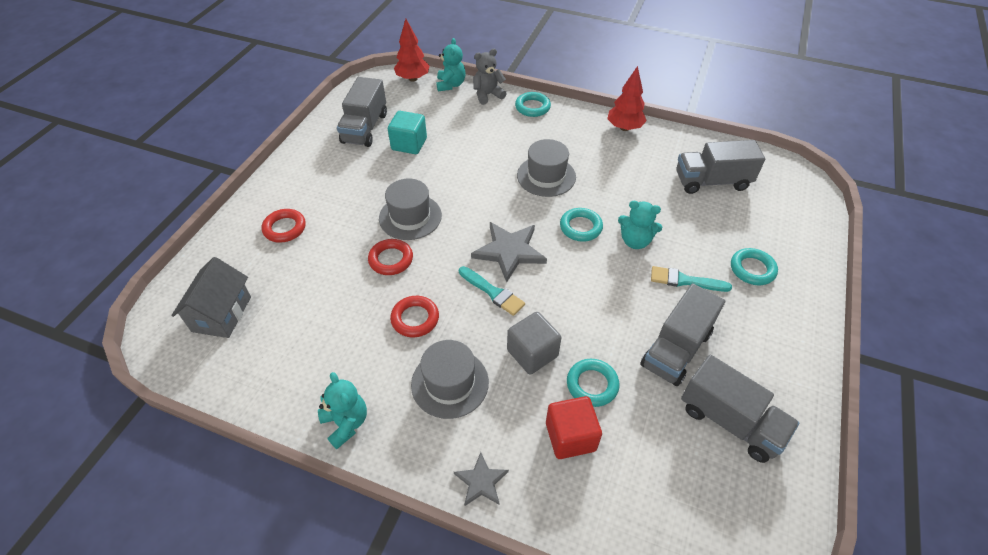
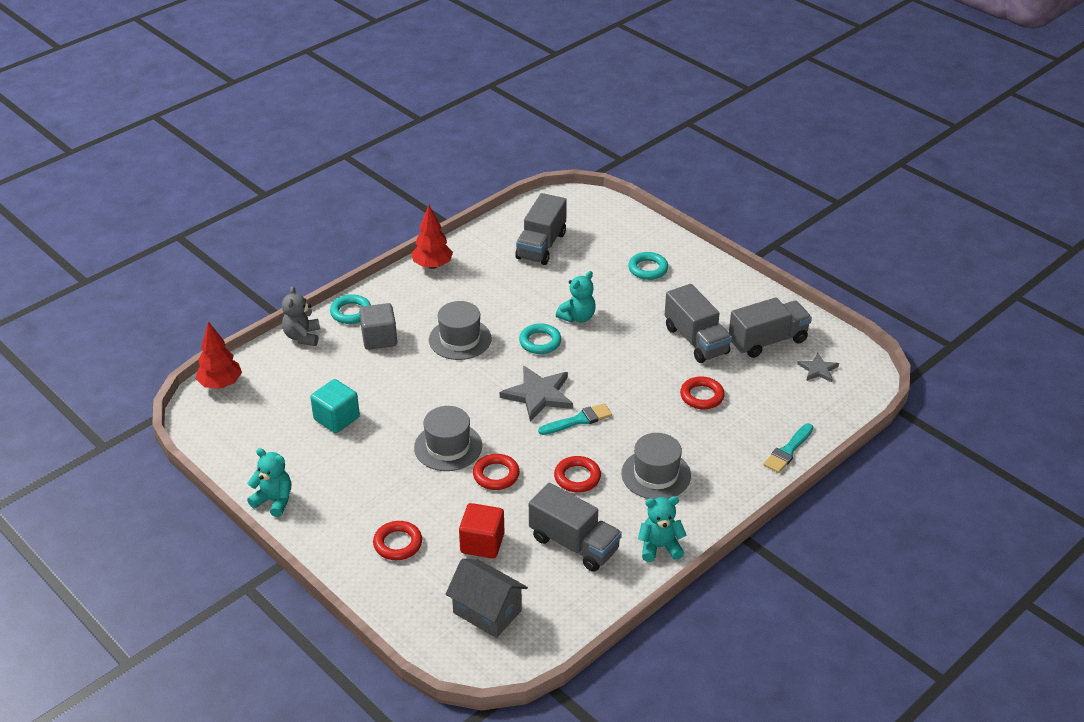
camera: 65 degrees left, 10 degrees down
grey truck [337,77,387,147] -> grey truck moved to [529,483,622,572]
turquoise teddy bear [436,38,466,91] -> turquoise teddy bear moved to [247,448,291,517]
grey star [454,452,509,506] -> grey star moved to [797,353,839,382]
grey cube [507,312,561,375] -> grey cube moved to [359,303,397,350]
red cube [546,396,602,459] -> red cube moved to [459,503,505,559]
turquoise ring [567,359,620,407] -> red ring [680,376,725,409]
turquoise brush [651,266,732,292] -> turquoise brush moved to [763,423,813,473]

